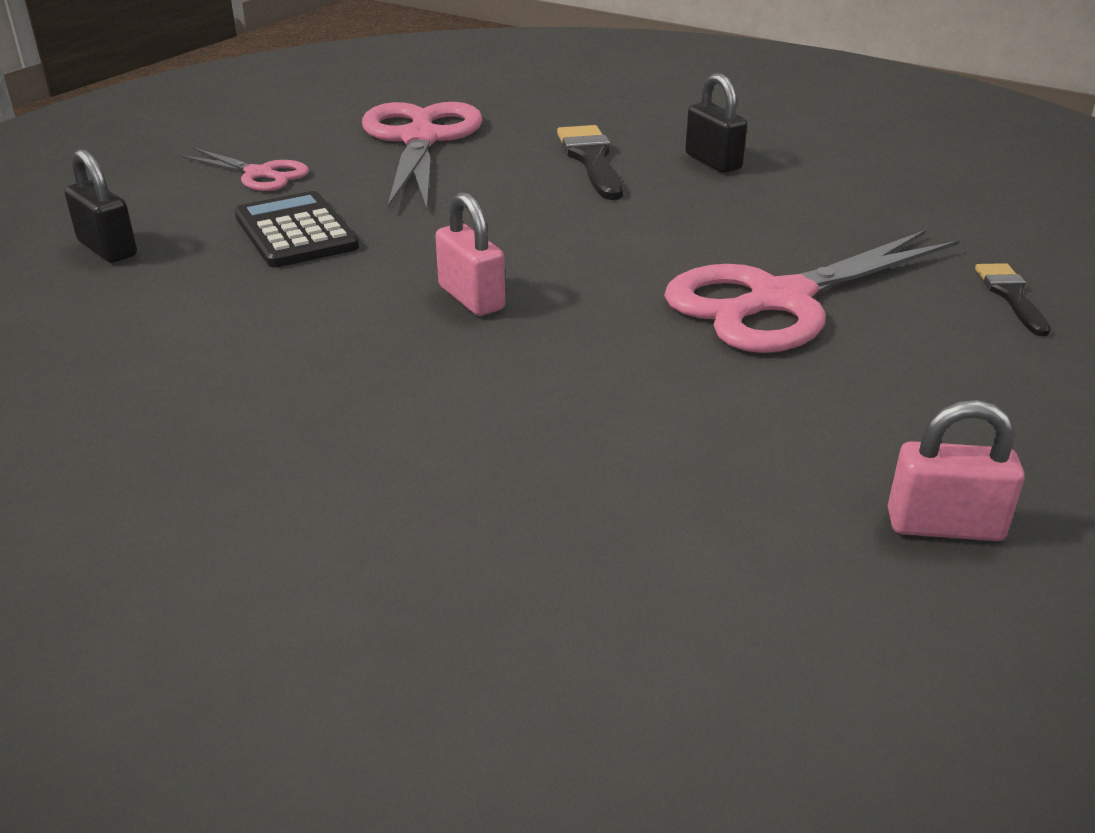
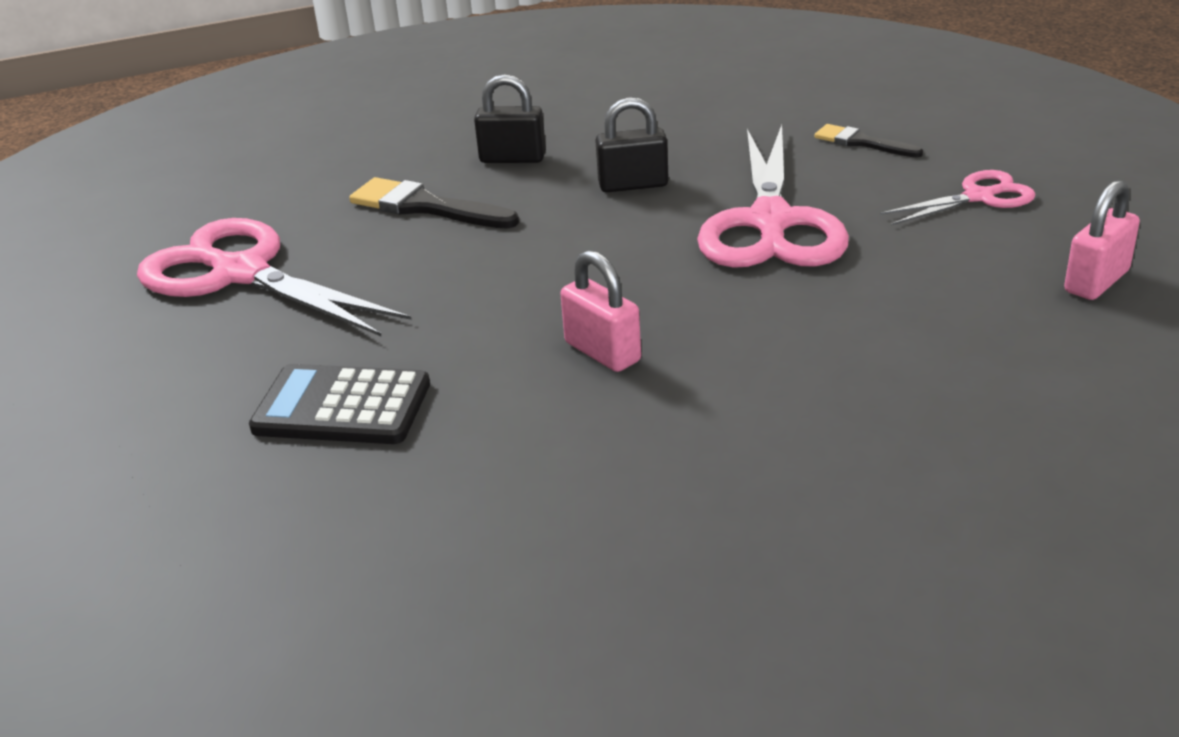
camera: 50 degrees left, 0 degrees up
black padlock [64,149,137,263] -> black padlock moved to [595,97,669,193]
pink scissors [180,148,309,191] -> pink scissors moved to [880,170,1036,225]
pink padlock [435,192,505,316] -> pink padlock turned 45 degrees clockwise [560,250,641,372]

